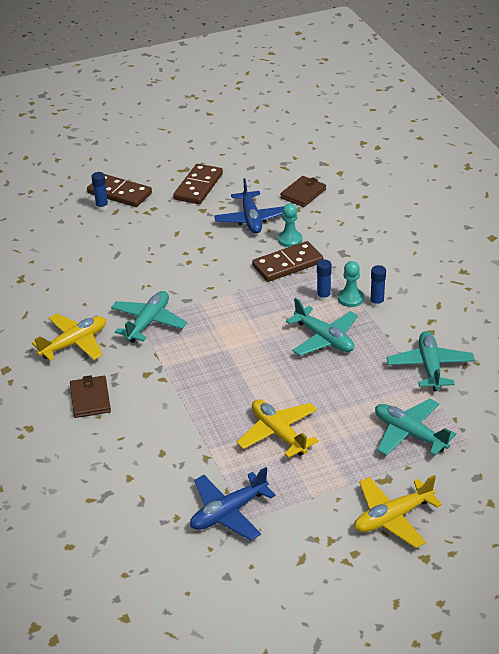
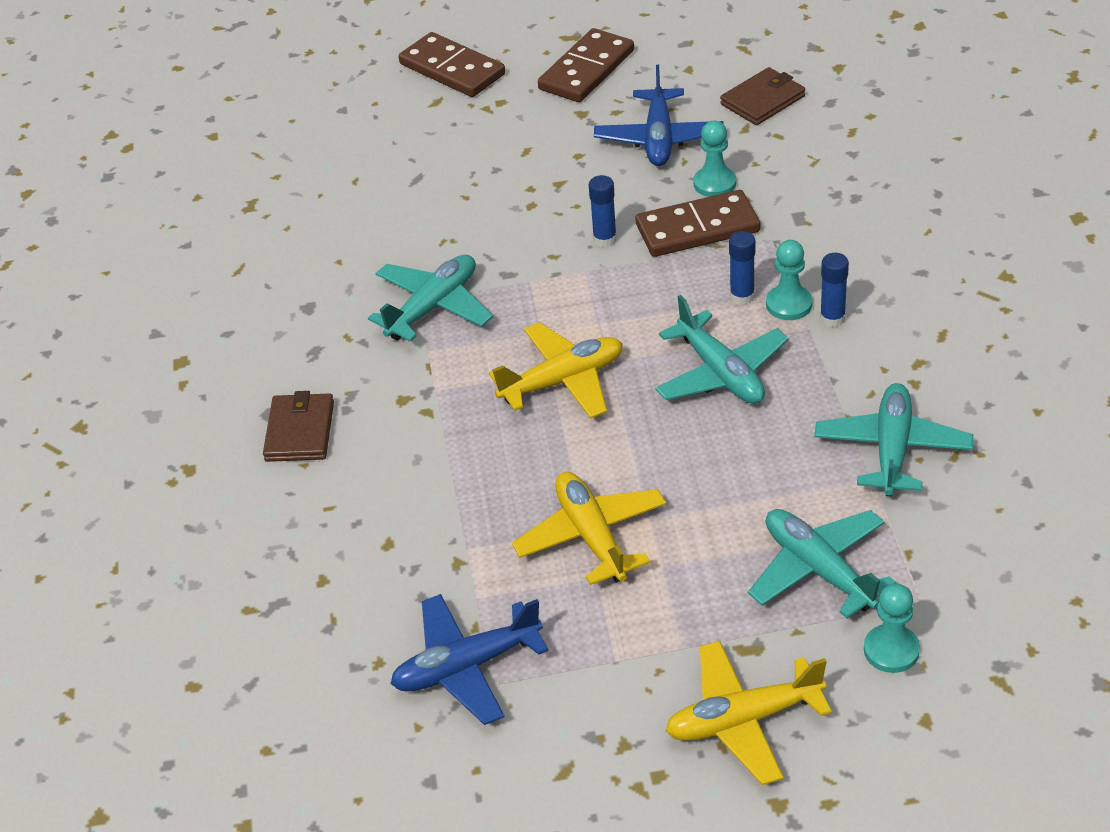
camera: 15 degrees right, 5 degrees up
yellow plane [32,314,106,361] -> yellow plane moved to [489,322,623,419]
blue glue stick [91,172,109,211] -> blue glue stick moved to [589,175,617,247]
none -> turquoise pawn [864,583,920,673]

